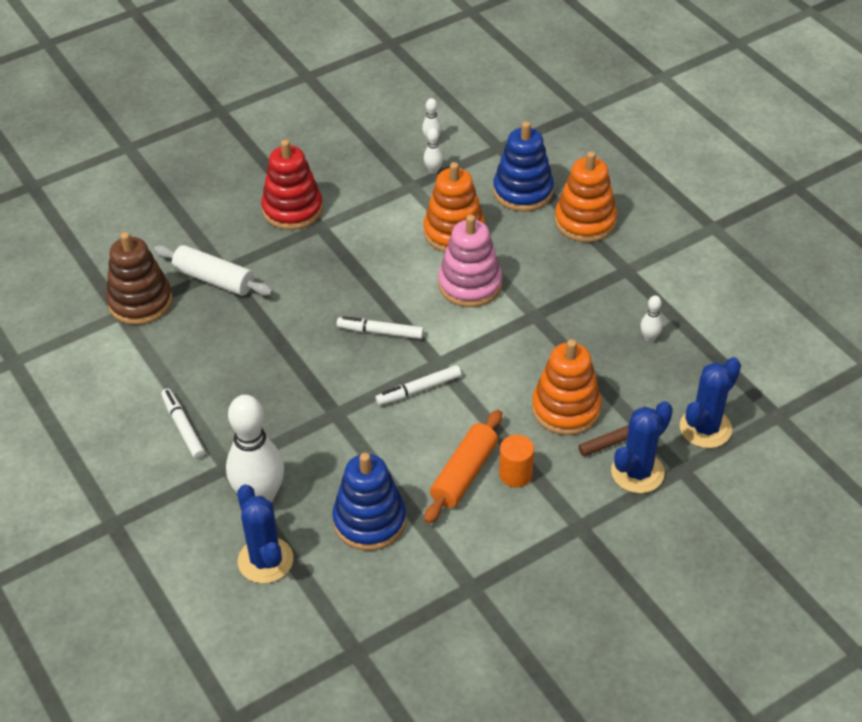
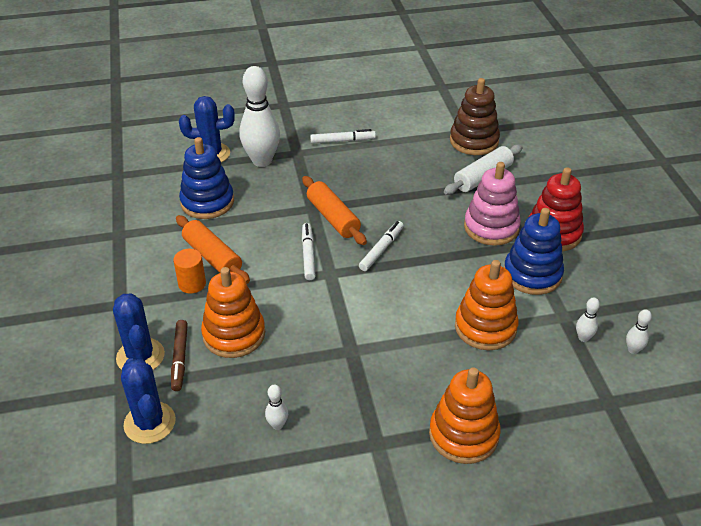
camera: 110 degrees right, 5 degrees down
pink stacking toy [438,215,502,307] -> pink stacking toy moved to [464,162,521,246]
blue stacking toy [493,121,554,212] -> blue stacking toy moved to [504,208,564,295]
none -> orange rolling pin [302,176,367,245]

